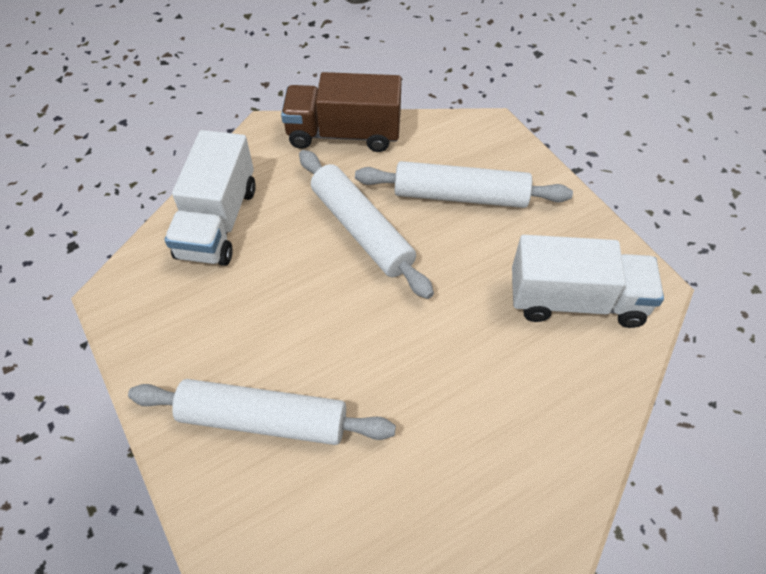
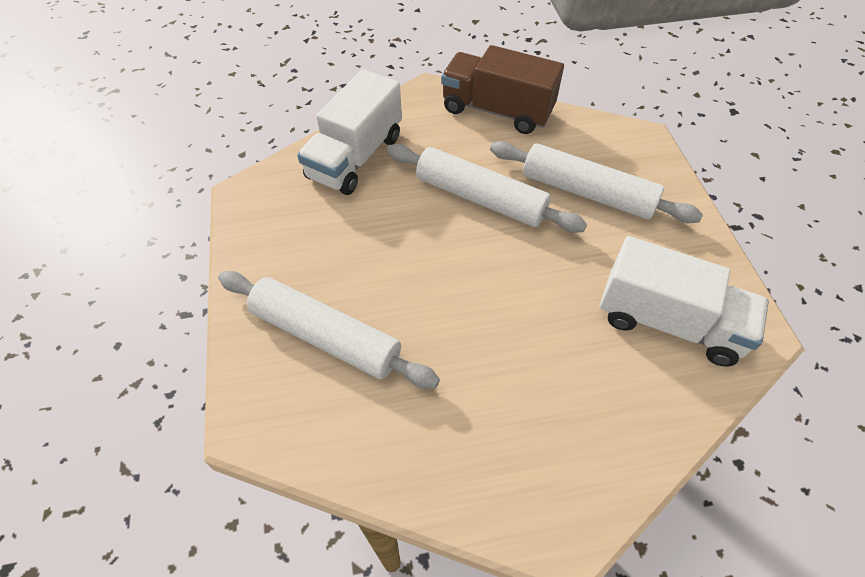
camera: 20 degrees right, 0 degrees up
white rolling pin [299,150,434,299] -> white rolling pin turned 45 degrees counterclockwise [387,144,587,233]

